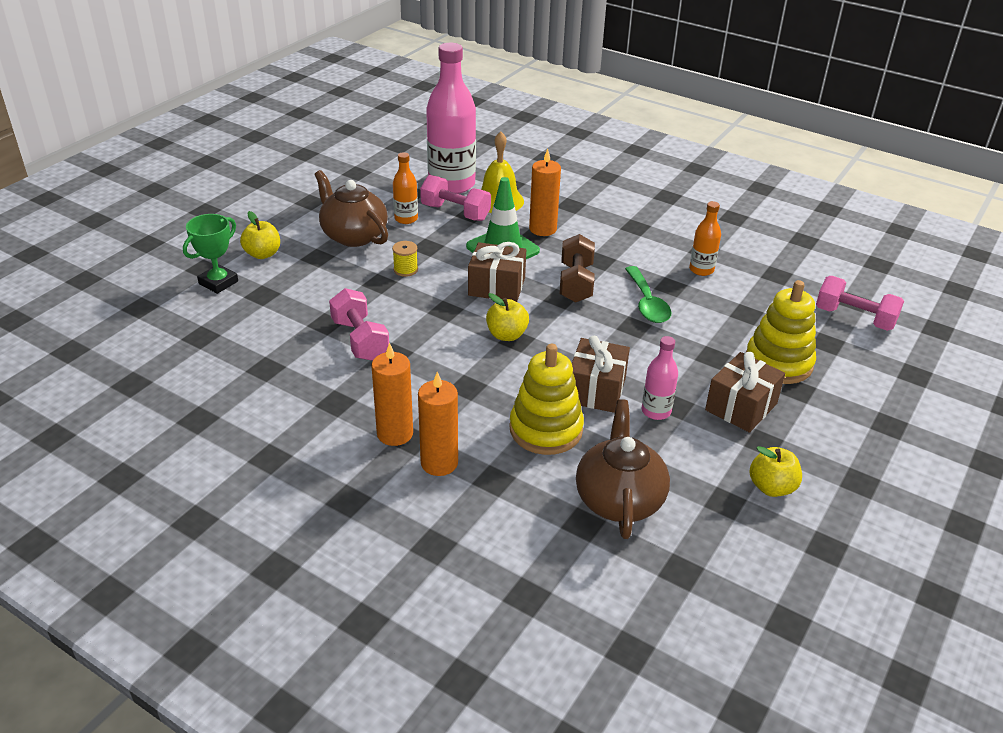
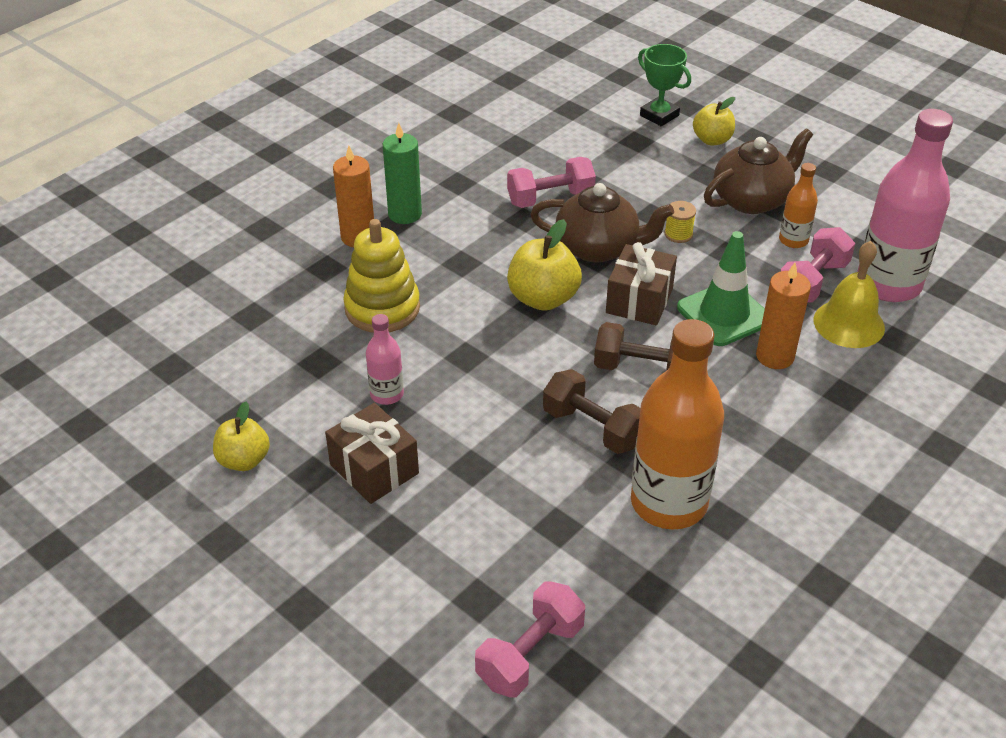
camera: 100 degrees right, 5 degrees up
orange candle [371,343,413,446] -> green candle [383,123,422,224]
yellow apple [486,293,529,341] -> yellow apple [507,219,582,311], size x1.50
brown gift [572,336,630,413] -> none
brown teapot [576,399,670,539] -> brown teapot moved to [530,183,674,263]
green spoon [625,266,671,323] -> brown dumbbell [543,369,640,454]
orange bottle [689,201,721,276] -> orange bottle [631,319,724,529], size x2.11
yellow stacking toy [746,280,816,384] -> none

